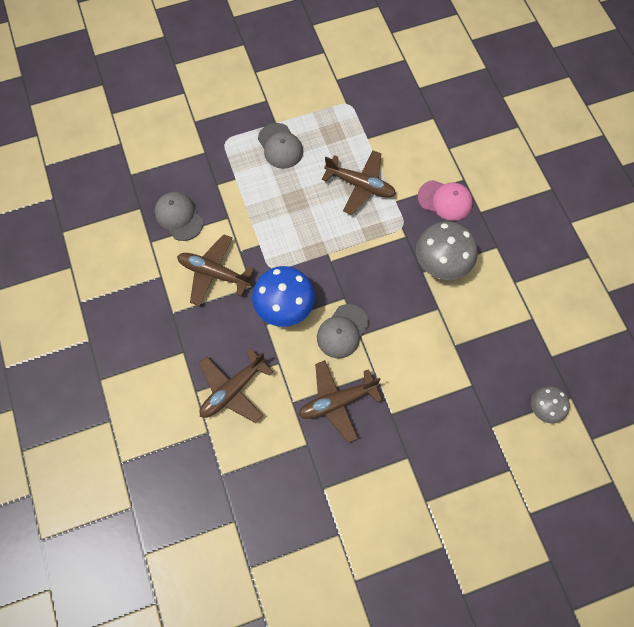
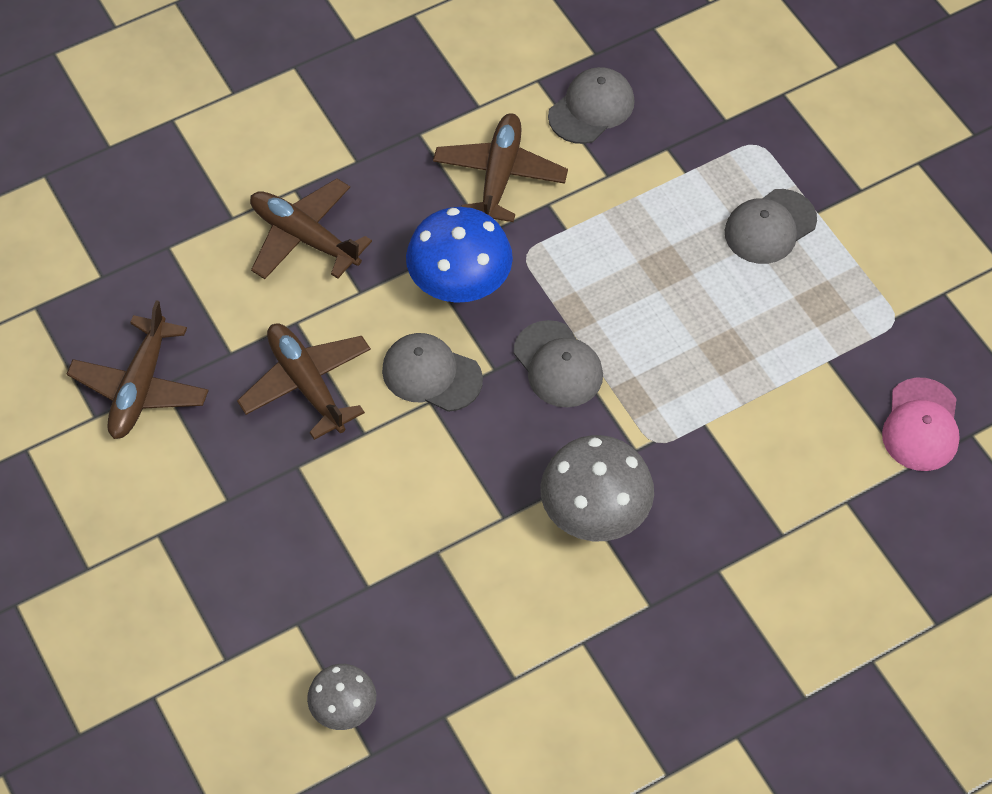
camera: 80 degrees right, 10 degrees down
brown plane [322,150,396,215] -> brown plane moved to [67,300,209,439]
pink cap [417,180,473,221] -> pink cap moved to [882,378,960,471]
none -> grey cap [514,320,603,408]

